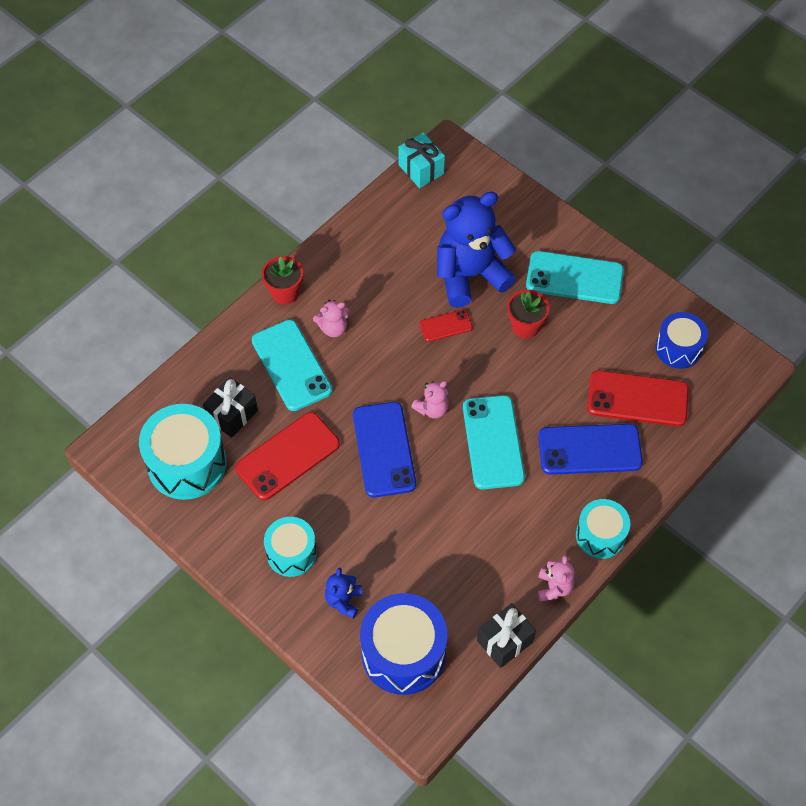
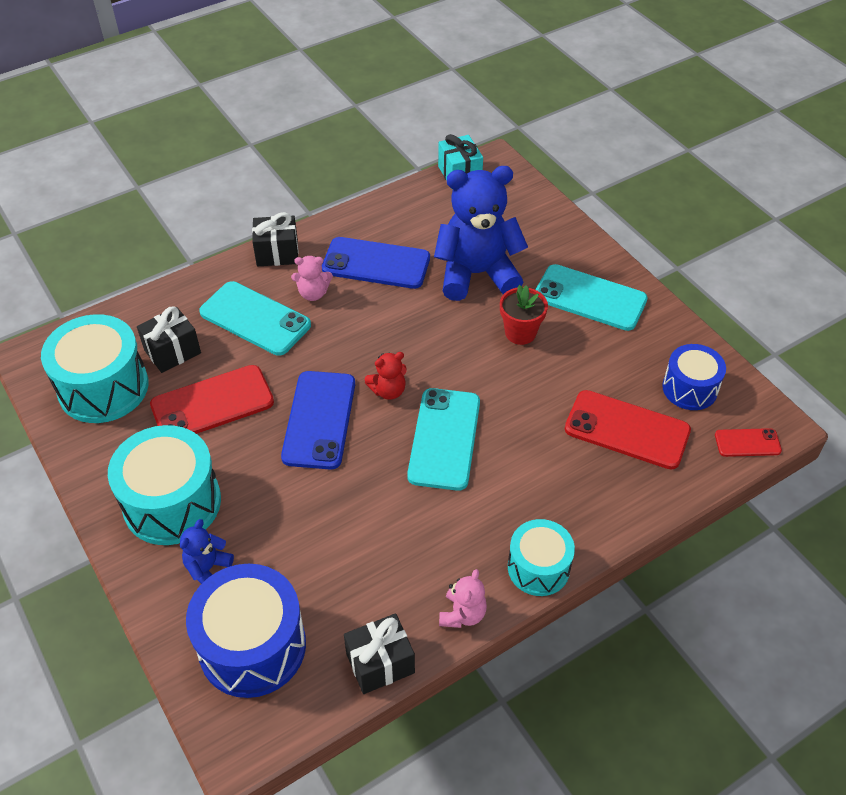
camera: 15 degrees right, 10 degrees down
turquoise phone [252,320,332,411] -> turquoise phone turned 45 degrees counterclockwise [199,281,311,356]
red flower pot [262,256,303,305] -> black gift [252,212,298,266]
turquoise drum [264,517,317,577] -> turquoise drum [108,425,221,545], size x1.62
pink teddy bear [411,381,449,419] -> red teddy bear [365,352,406,400]
red phone [420,309,473,342] -> red phone moved to [715,428,782,457]
blue phone [538,424,643,475] -> blue phone moved to [322,237,430,289]

